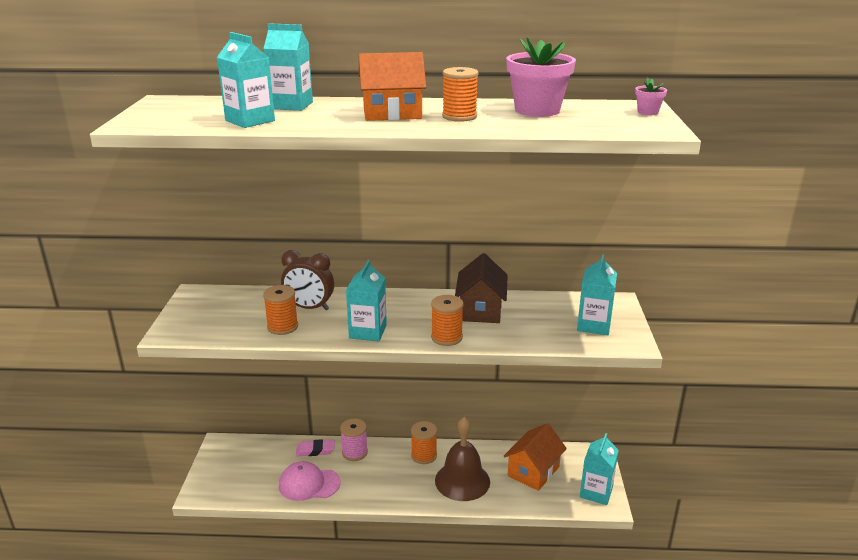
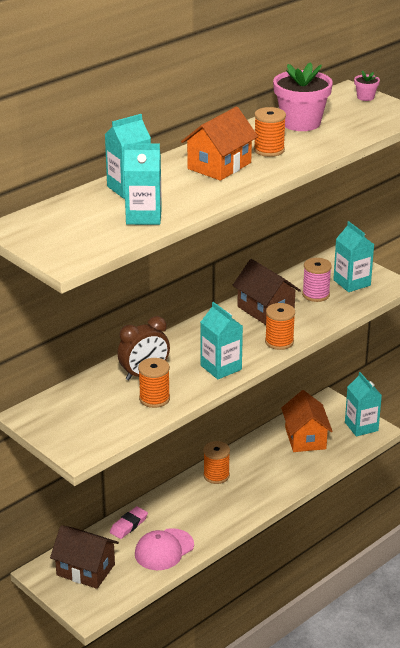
camera: 45 degrees left, 5 degrees up
pink spool [340,418,368,461] -> pink spool moved to [302,258,332,302]
brown bell [435,417,490,501] -> none
none -> brown house [50,525,119,589]

